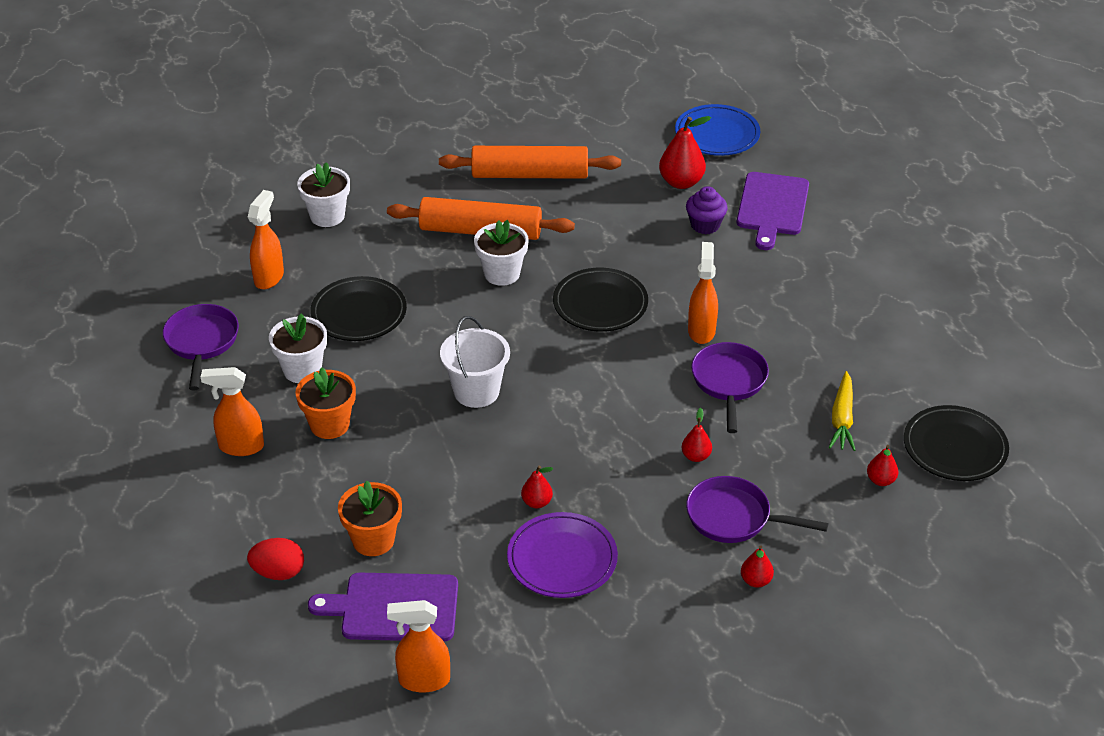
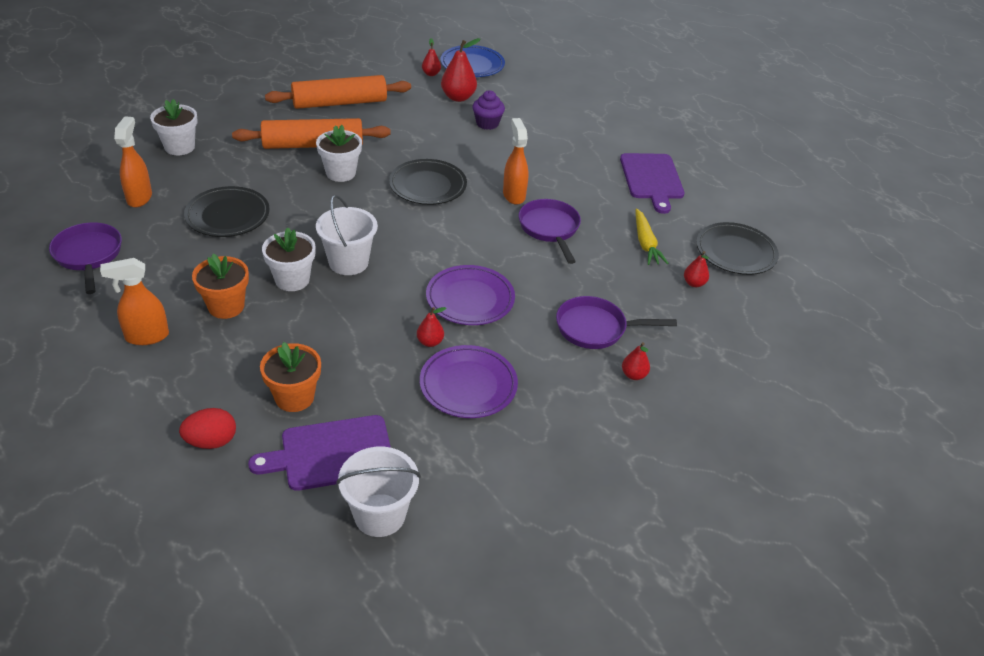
camera: 20 degrees left, 0 degrees up
white flower pot [269,313,327,383] -> white flower pot moved to [262,228,315,291]
orange spray bottle [387,600,450,693] -> white bucket [336,447,421,537]
red pear [681,408,712,462] -> red pear moved to [422,38,441,76]
purple cutting board [737,172,809,250] -> purple cutting board moved to [620,153,685,214]
none -> purple plate [426,265,515,325]

